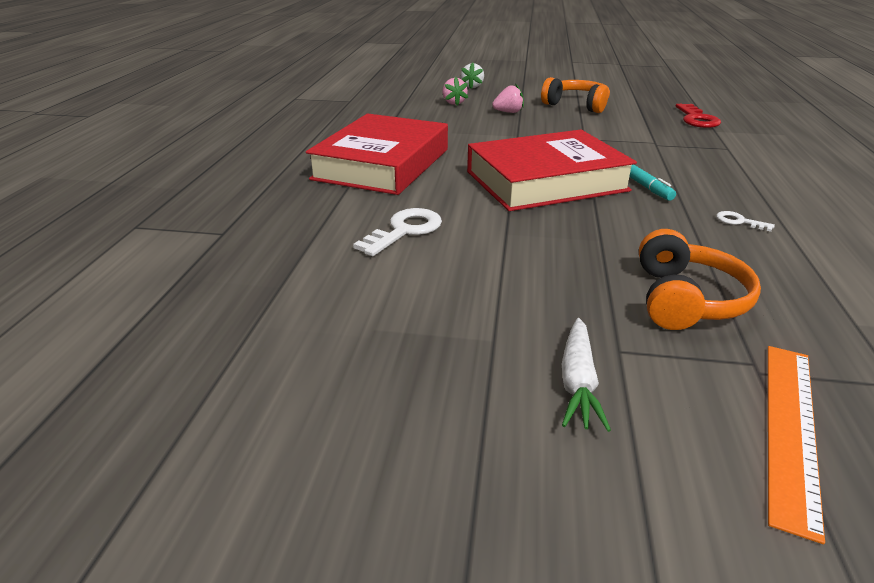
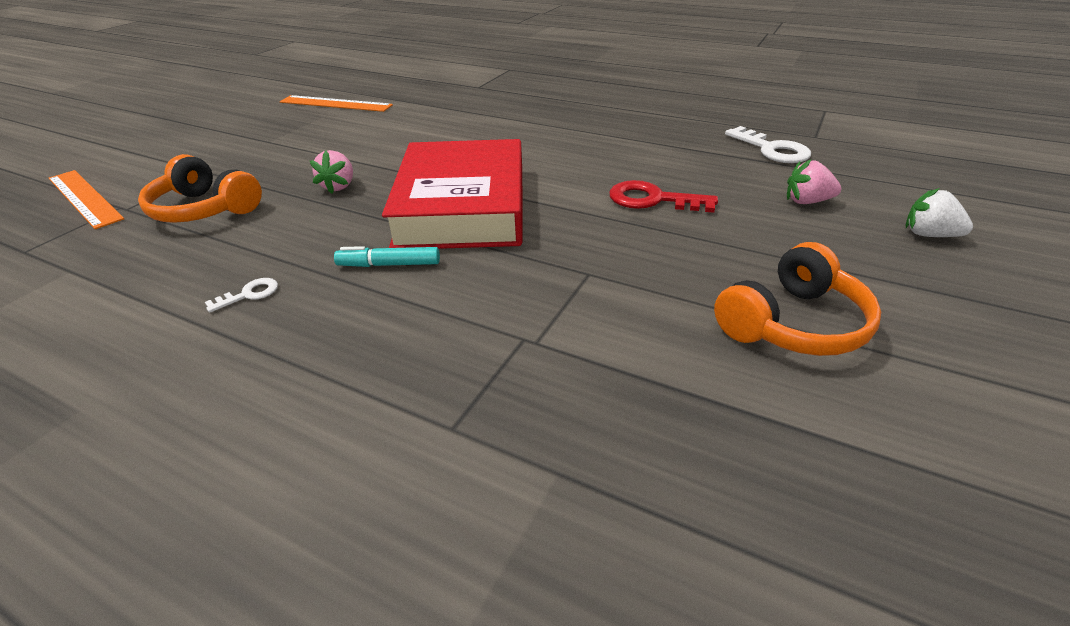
camera: 110 degrees right, 5 degrees up
red book [306,113,448,195] -> none
white key [353,208,442,256] -> white key moved to [725,126,811,163]
pink strawberry [492,84,524,113] -> pink strawberry moved to [310,150,353,194]
white carrot [562,318,611,432] -> none
red key [676,104,721,128] -> red key moved to [609,180,718,213]
none -> orange ruler [280,95,393,112]

